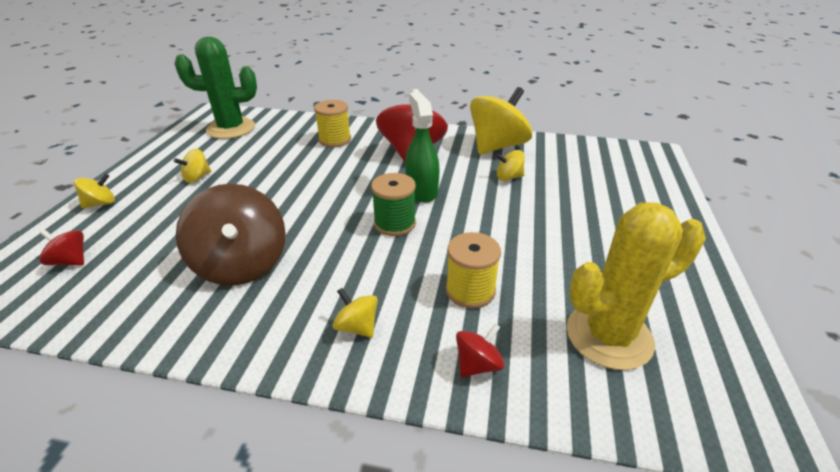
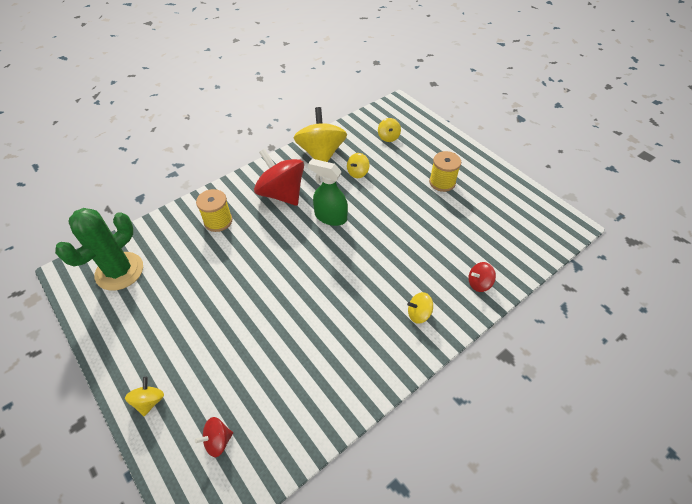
camera: 50 degrees left, 15 degrees up
yellow spinning top [174,149,211,183] -> yellow spinning top moved to [378,118,401,142]
brown spinning top [176,184,286,286] -> none
green spool [371,173,416,236] -> none
yellow spool [446,232,501,309] -> yellow spool moved to [429,151,461,192]
red spinning top [456,324,505,377] -> red spinning top turned 105 degrees counterclockwise [469,262,496,292]
yellow cactus [567,202,706,370] -> none

